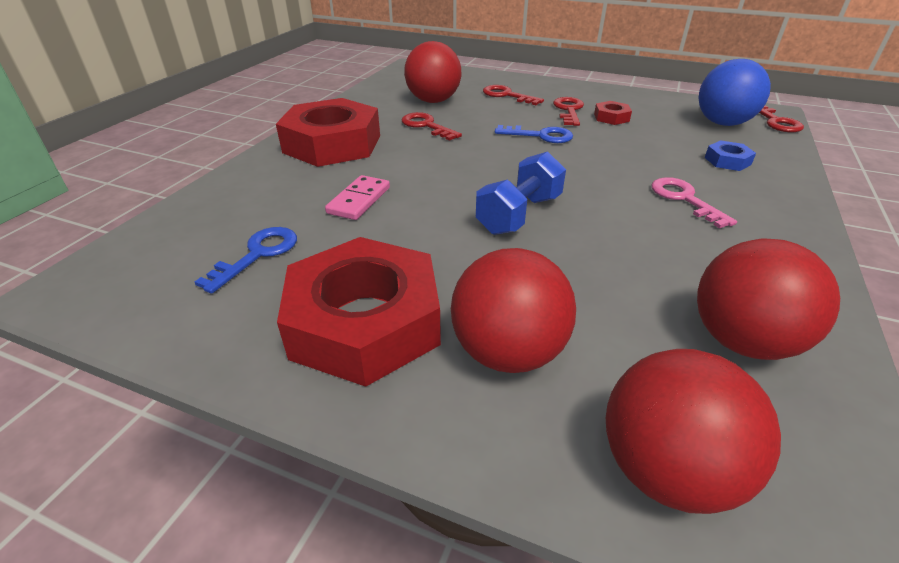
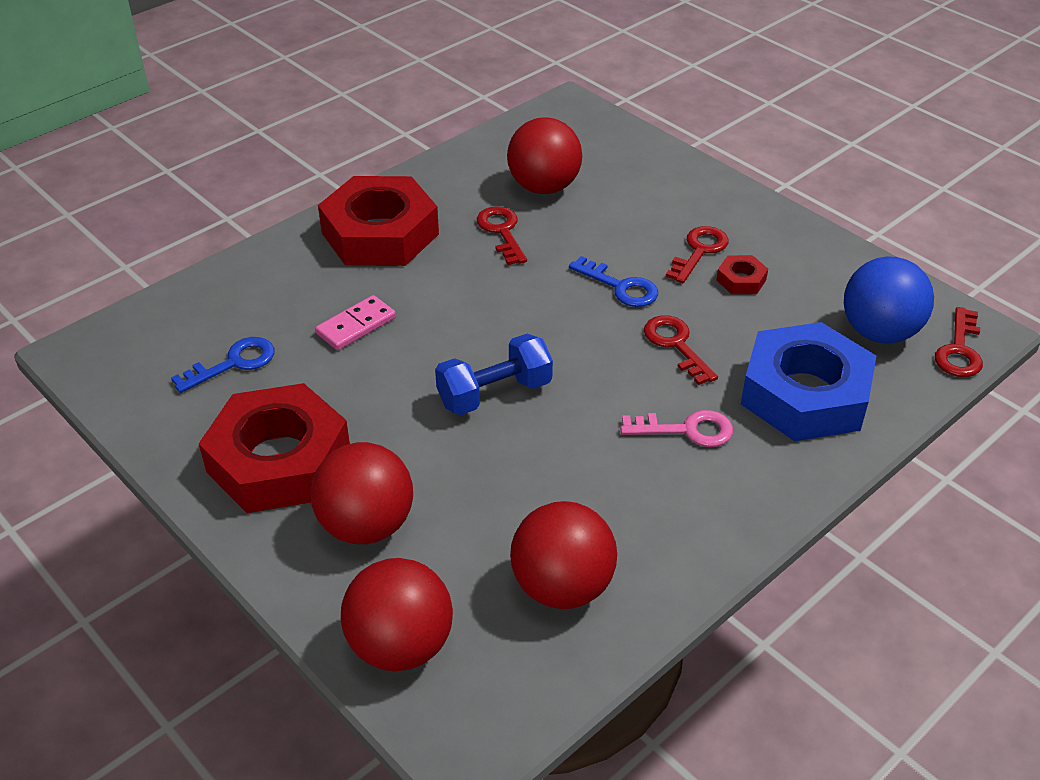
camera: 25 degrees right, 5 degrees up
red key [483,85,544,105] -> red key moved to [644,315,718,385]
pink key [651,177,737,228] -> pink key turned 90 degrees clockwise [620,410,733,447]
blue nut [705,140,756,171] -> blue nut [741,322,876,441], size x2.45

